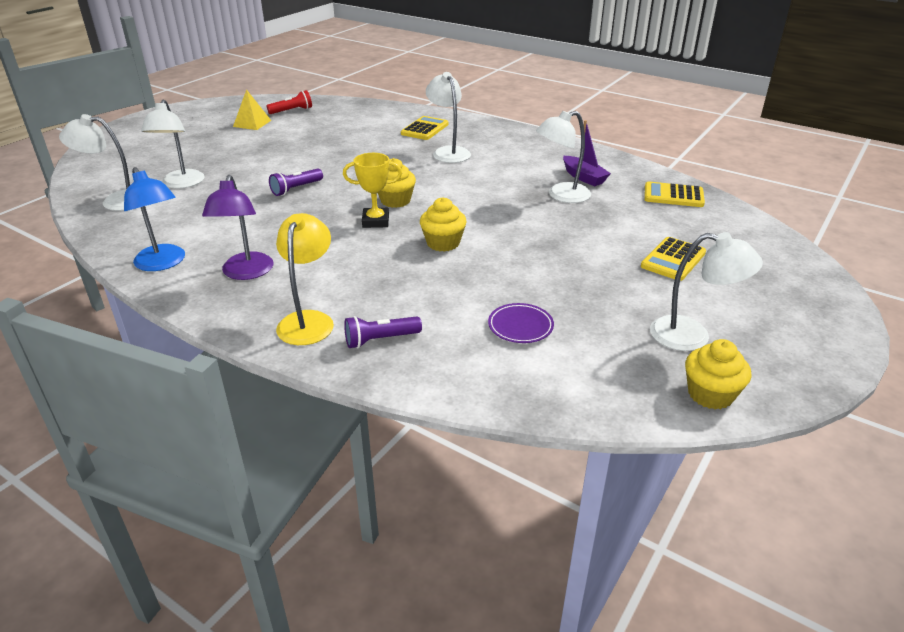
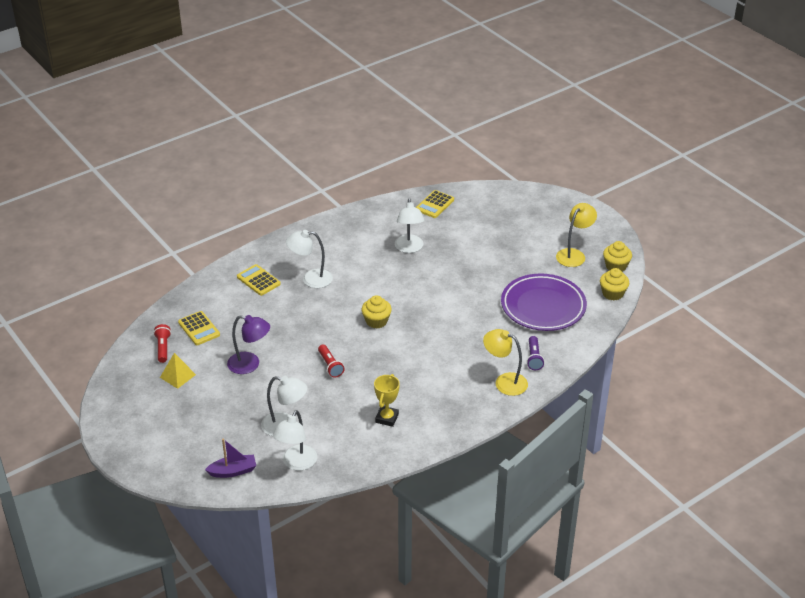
camera: 70 degrees left, 5 degrees up
blue lamp [124,167,185,271] -> none
purple lamp [202,175,273,280] -> purple lamp moved to [227,315,270,374]
purple flashlight [269,169,323,196] -> red flashlight [318,344,345,378]
yellow trophy [343,153,402,228] -> yellow trophy moved to [374,374,400,427]
yellow cupcake [420,197,466,252] -> yellow cupcake moved to [600,268,629,300]
purple plate [488,303,554,343] -> purple plate [501,274,587,331], size x2.40
purple boat [563,120,611,186] -> purple boat moved to [205,439,256,478]
yellow calculator [641,237,706,281] -> yellow calculator moved to [178,311,220,345]
white lamp [650,232,763,351] -> yellow lamp [556,203,597,267]

